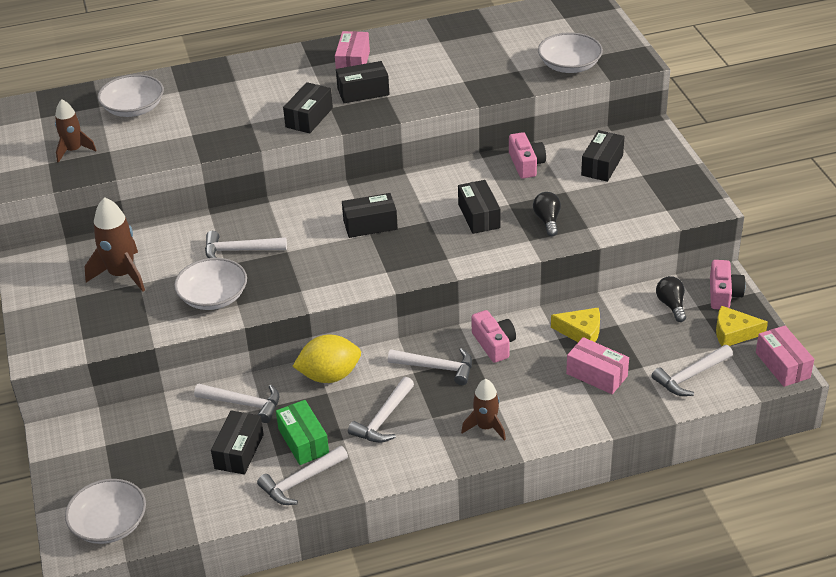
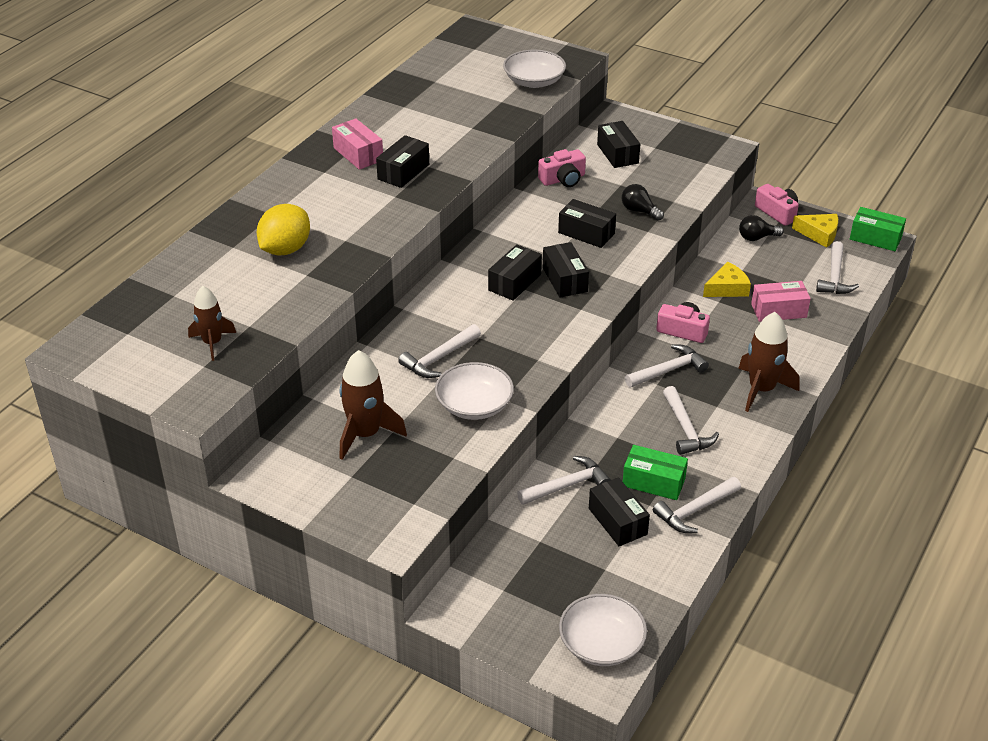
camera: 45 degrees left, 0 degrees up
white bowl [98,74,164,117] -> none
white hammer [257,446,348,505] -> white hammer turned 45 degrees clockwise [653,477,741,533]
black box [283,82,333,134] -> black box moved to [543,242,589,298]
yellow lemon [292,335,361,383] -> yellow lemon moved to [257,204,310,256]
brown rocket [461,379,506,441] -> brown rocket [738,312,800,412], size x1.52
pink camera [509,132,546,179] -> pink camera turned 120 degrees clockwise [538,149,586,187]
black light bulb [656,276,686,322] -> black light bulb turned 45 degrees counterclockwise [739,215,784,241]
yellow cheese [716,306,768,346] -> yellow cheese turned 120 degrees counterclockwise [792,214,838,248]
pink box [756,326,814,387] -> green box [850,207,906,251]

